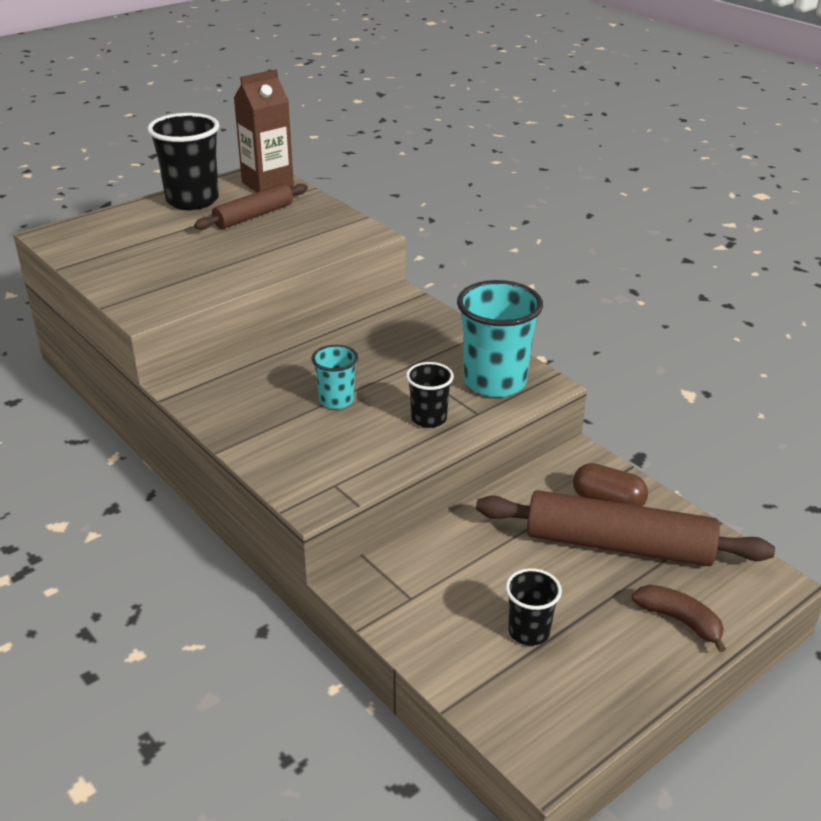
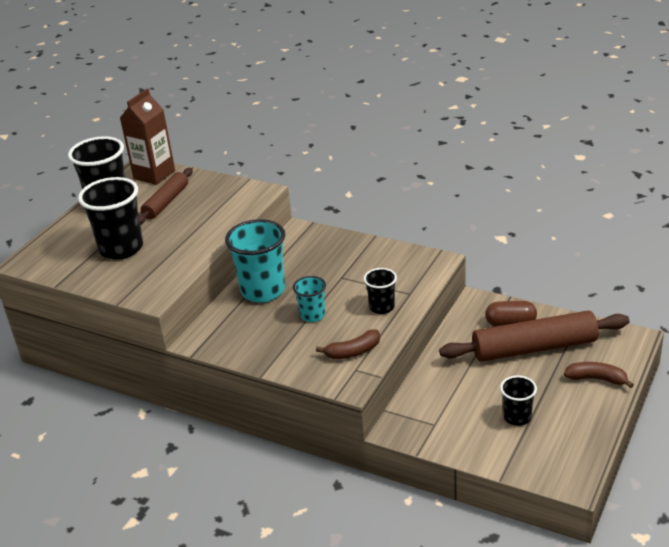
camera: 20 degrees left, 0 degrees up
turquoise cup [457,280,543,397] -> turquoise cup moved to [225,219,285,302]
none -> black cup [78,177,143,260]
none -> brown banana [316,330,380,359]

